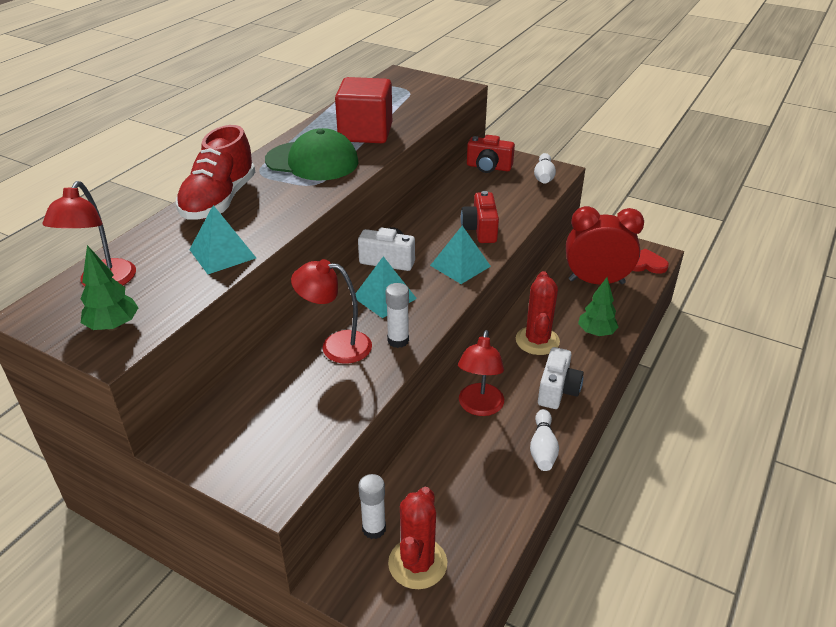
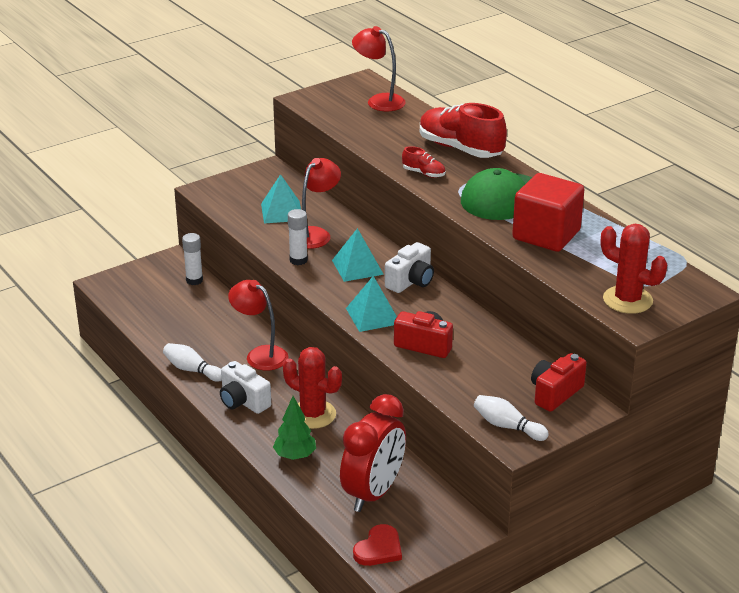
camera: 115 degrees right, 5 degrees down
green tree [81,245,139,331] -> none
turquoise pyramid [189,205,256,274] -> turquoise pyramid moved to [261,174,301,224]
red cactus [388,487,447,589] -> red cactus moved to [601,224,667,314]
none -> red shoe [402,146,446,178]

